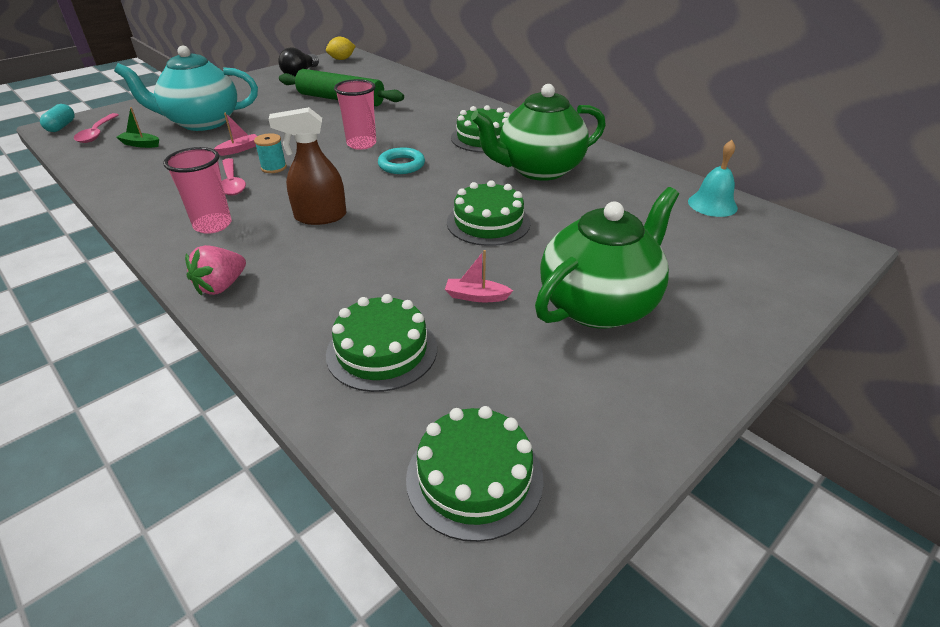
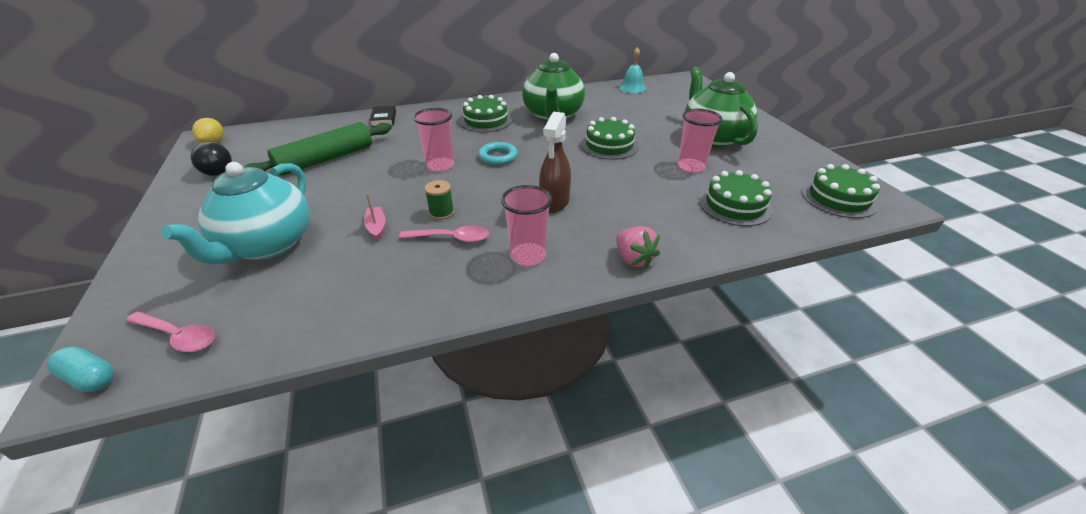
camera: 65 degrees left, 0 degrees up
green boat [116,107,159,148] -> none
turquoise spool [254,133,287,173] -> green spool [425,180,454,220]
pink boat [445,250,513,302] -> pink cup [678,109,723,173]
none -> black book [370,106,396,127]

